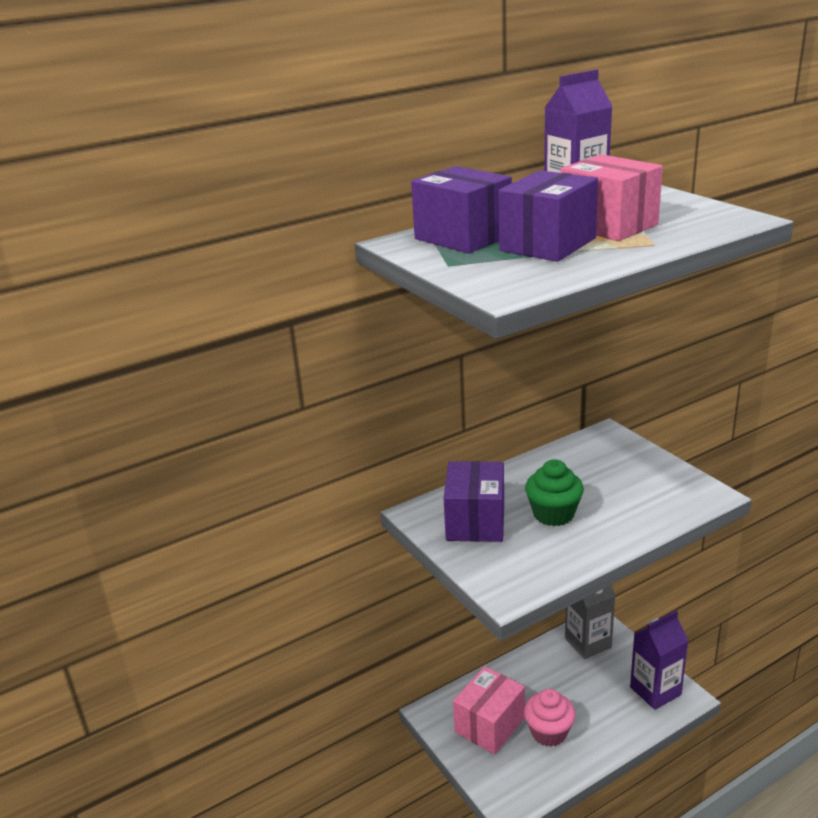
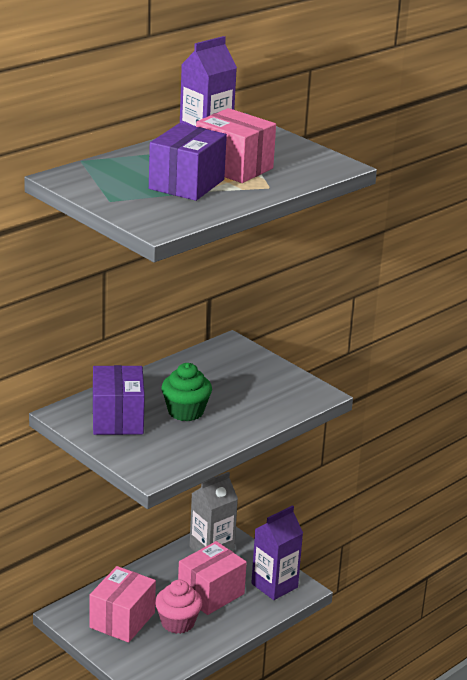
camera: 15 degrees left, 0 degrees up
purple box [411,166,512,253] -> none
none -> pink box [178,541,247,615]

